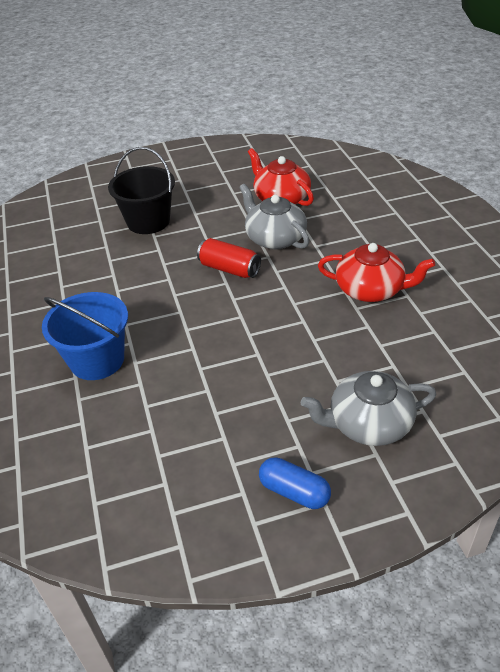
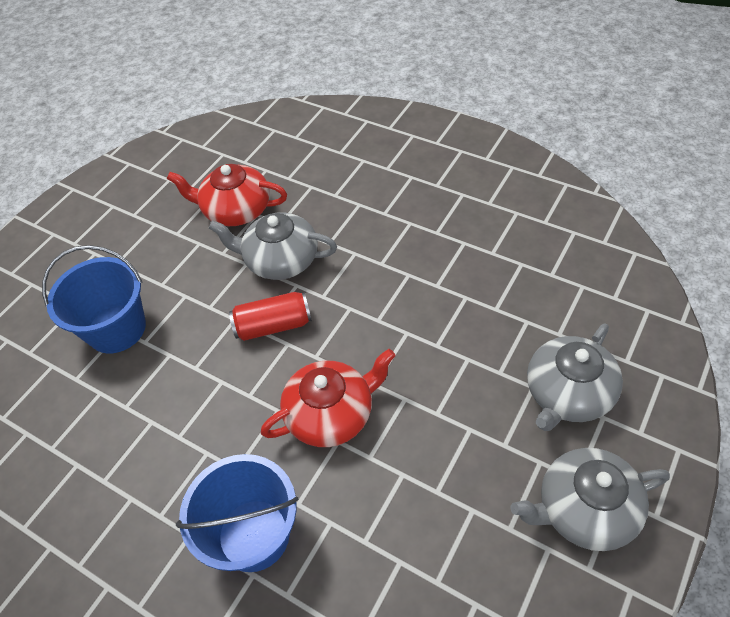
camera: 40 degrees left, 10 degrees up
black bucket [108,147,175,234] -> blue bucket [42,245,146,353]
blue capsule [259,457,331,509] -> grey teapot [511,448,670,551]
red teapot [318,243,435,302] -> red teapot moved to [261,349,396,447]

